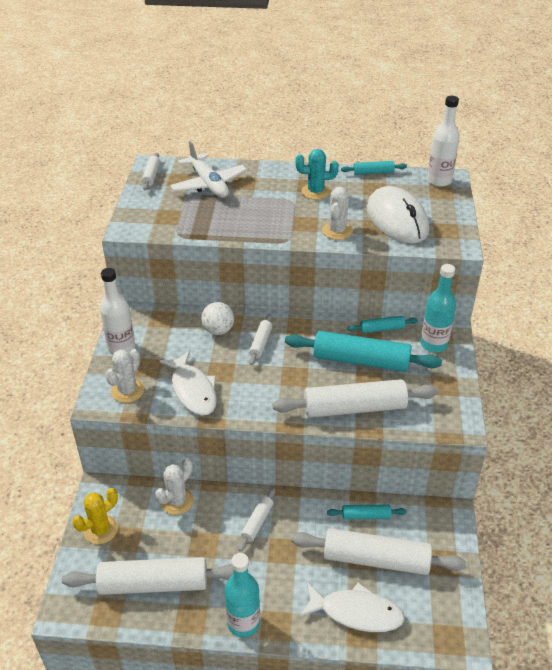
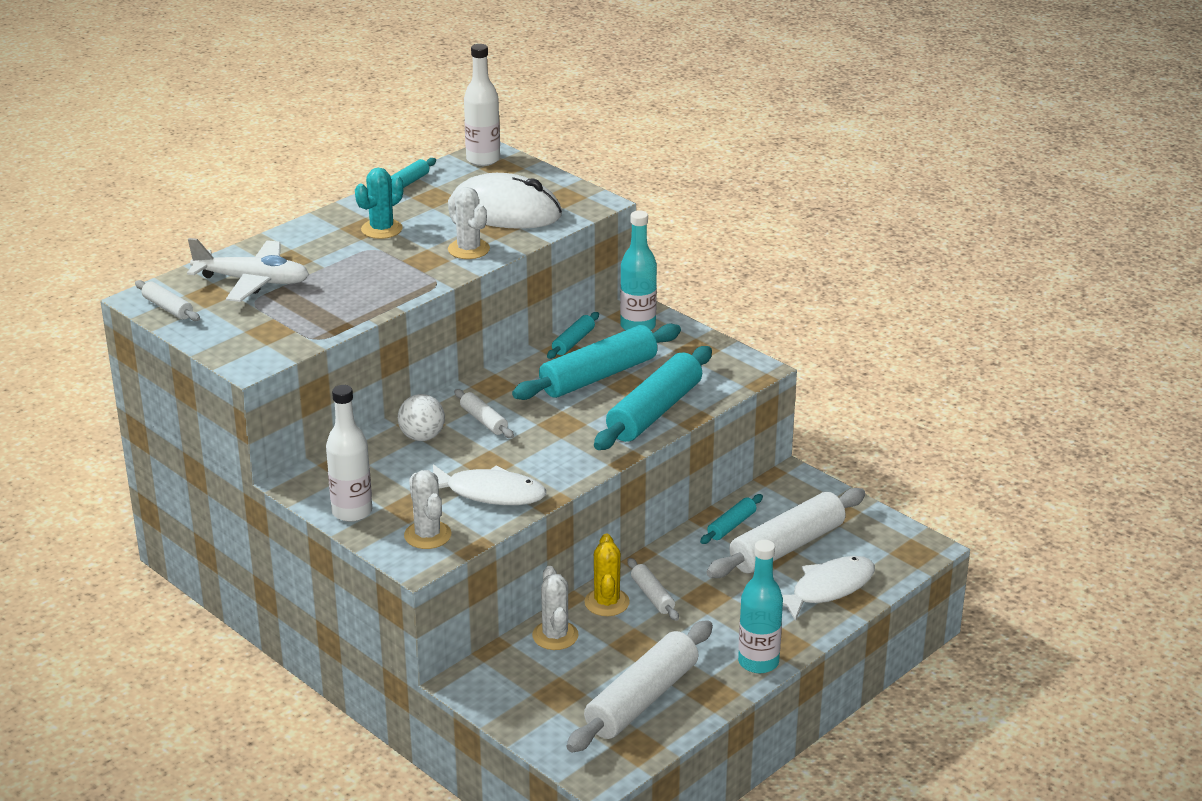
camera: 50 degrees left, 10 degrees down
yellow cactus [72,488,118,544] -> yellow cactus moved to [584,534,630,616]
white rolling pin [272,379,438,418] -> turquoise rolling pin [594,346,712,450]

